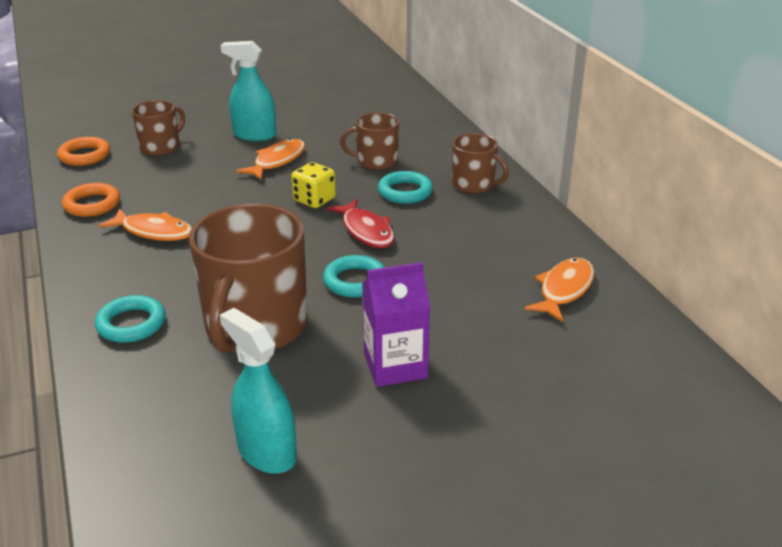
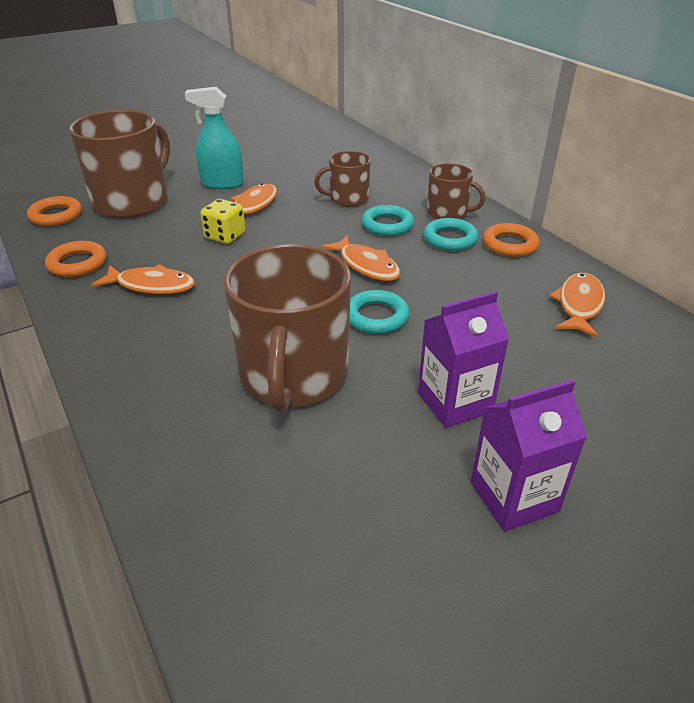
camera: 10 degrees left, 5 degrees up
turquoise ring [95,295,166,343] -> turquoise ring moved to [423,218,479,251]
brown mug [132,100,185,156] -> brown mug [69,110,170,218], size x1.89
turquoise spray bottle [220,308,297,474] -> none
yellow dice [291,162,336,208] -> yellow dice moved to [200,199,245,244]
red fish [327,199,395,248] -> orange fish [321,235,401,281]
none -> purple carton [470,379,587,531]
none -> orange ring [483,223,539,257]

